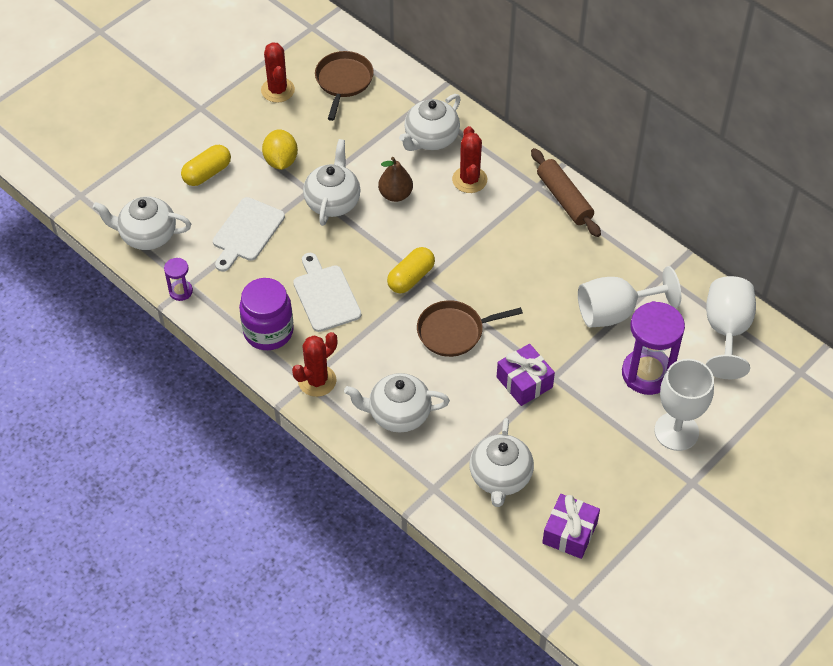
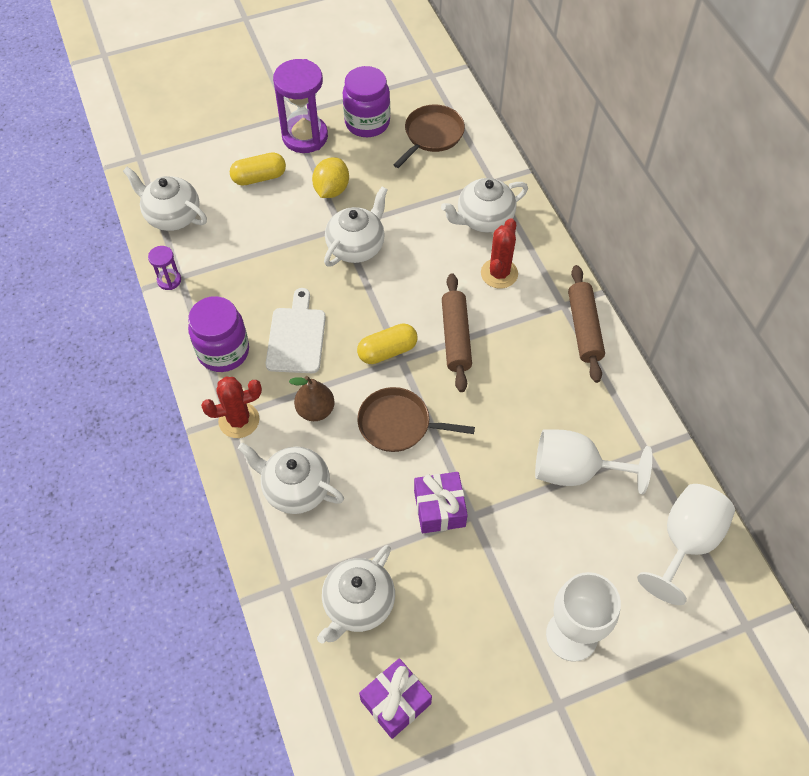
camera: 25 degrees right, 5 degrees up
white cutting board [213,197,285,272] -> none
red cactus [261,42,295,103] -> purple jar [343,66,390,137]
brown pear [378,157,413,202] -> brown pear moved to [289,376,335,421]
purple hourglass [622,301,685,395] -> purple hourglass moved to [273,59,328,153]
none -> brown rolling pin [442,273,472,392]

